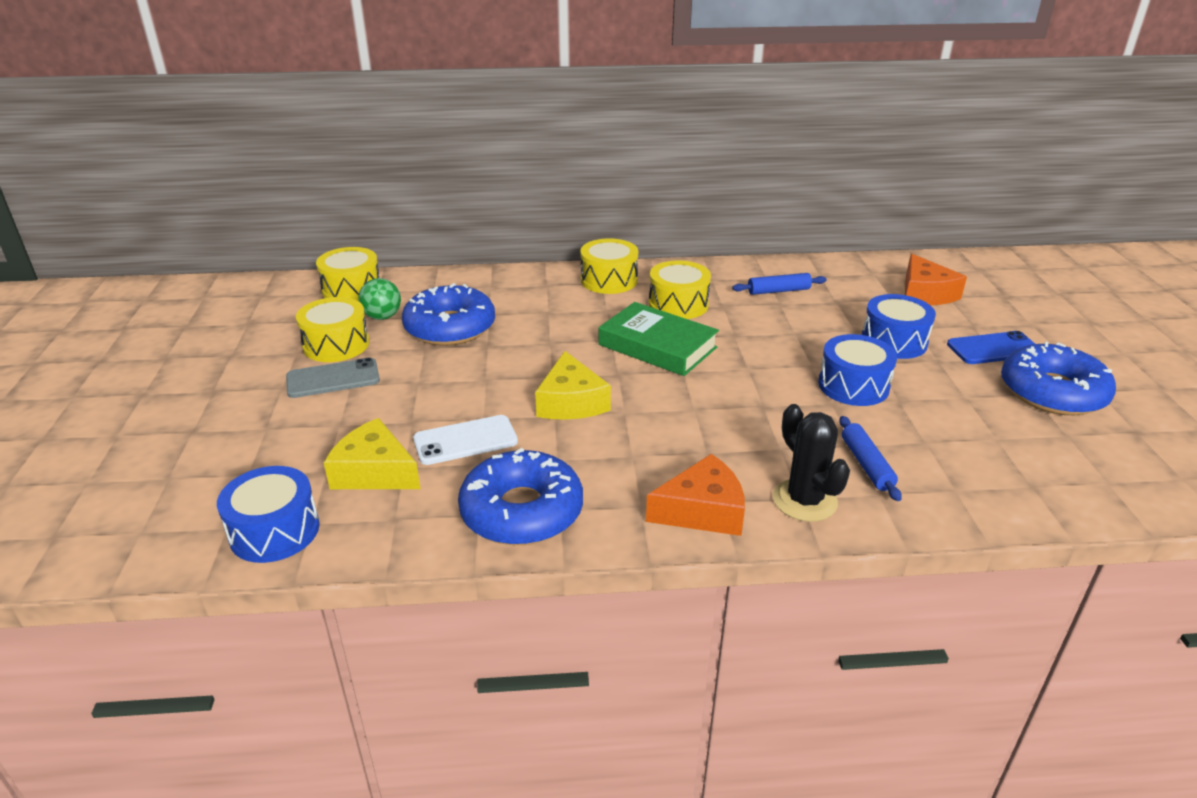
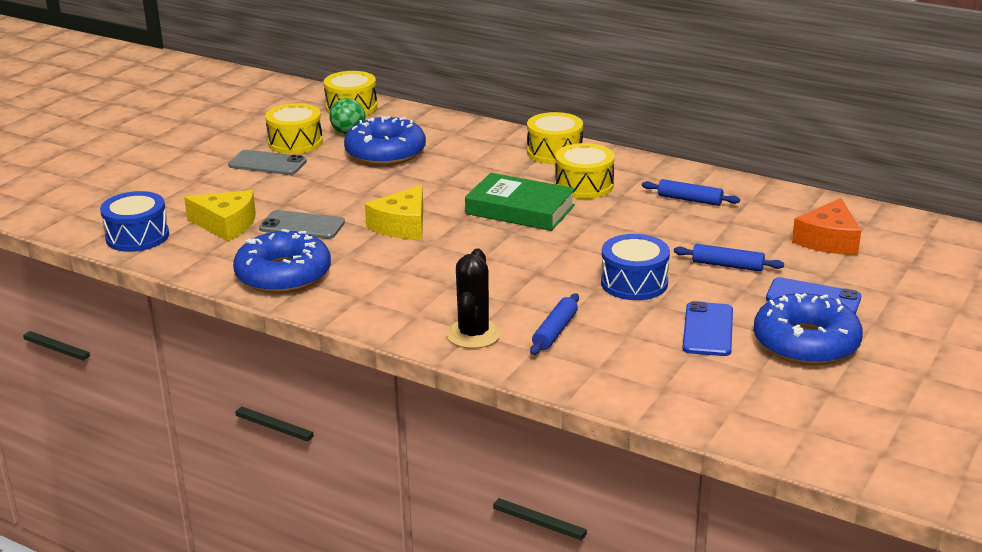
camera: 35 degrees right, 5 degrees down
yellow cheese [324,418,420,489] -> yellow cheese turned 135 degrees clockwise [184,190,256,241]
white phone [413,415,518,465] -> grey phone [259,210,345,239]
green book [599,302,719,376] -> green book turned 45 degrees counterclockwise [465,173,575,231]
orange cheese [646,454,745,536] -> none
blue drum [862,294,936,359] -> blue rolling pin [674,244,784,272]
none -> blue phone [682,301,733,356]

